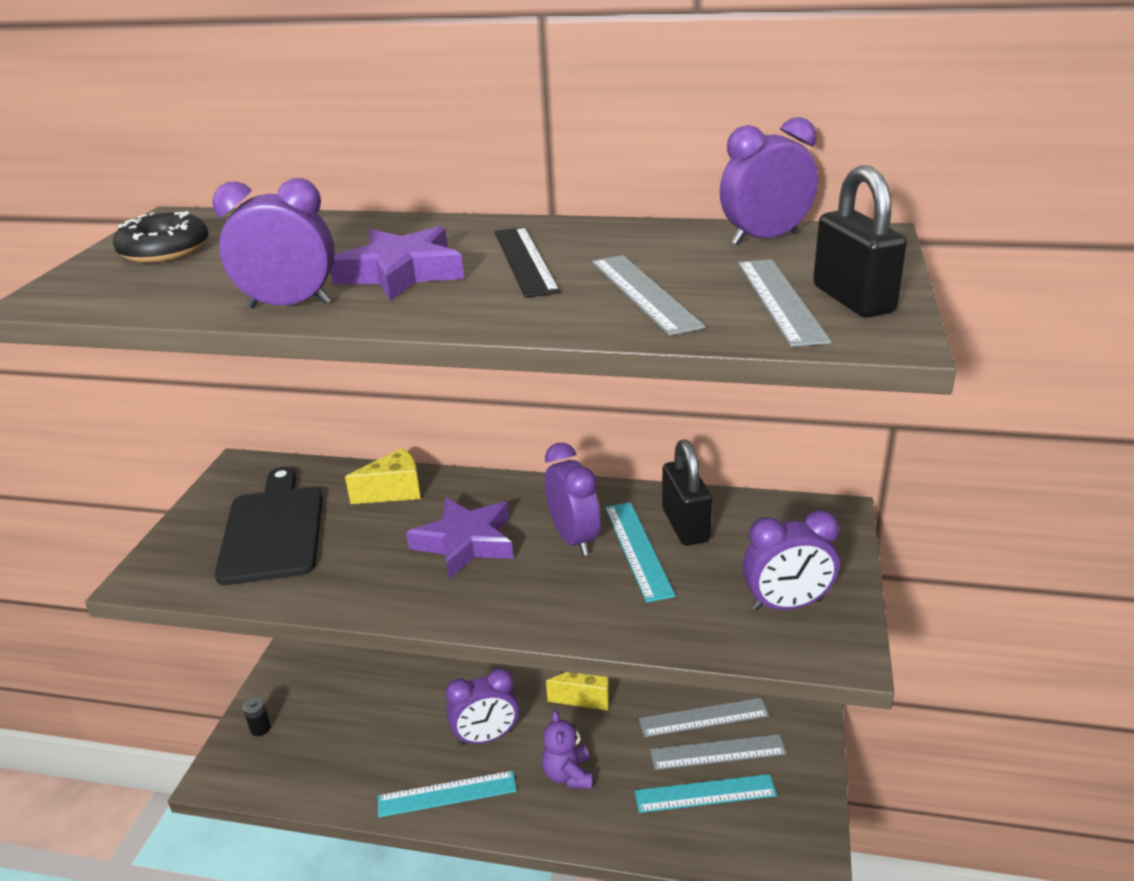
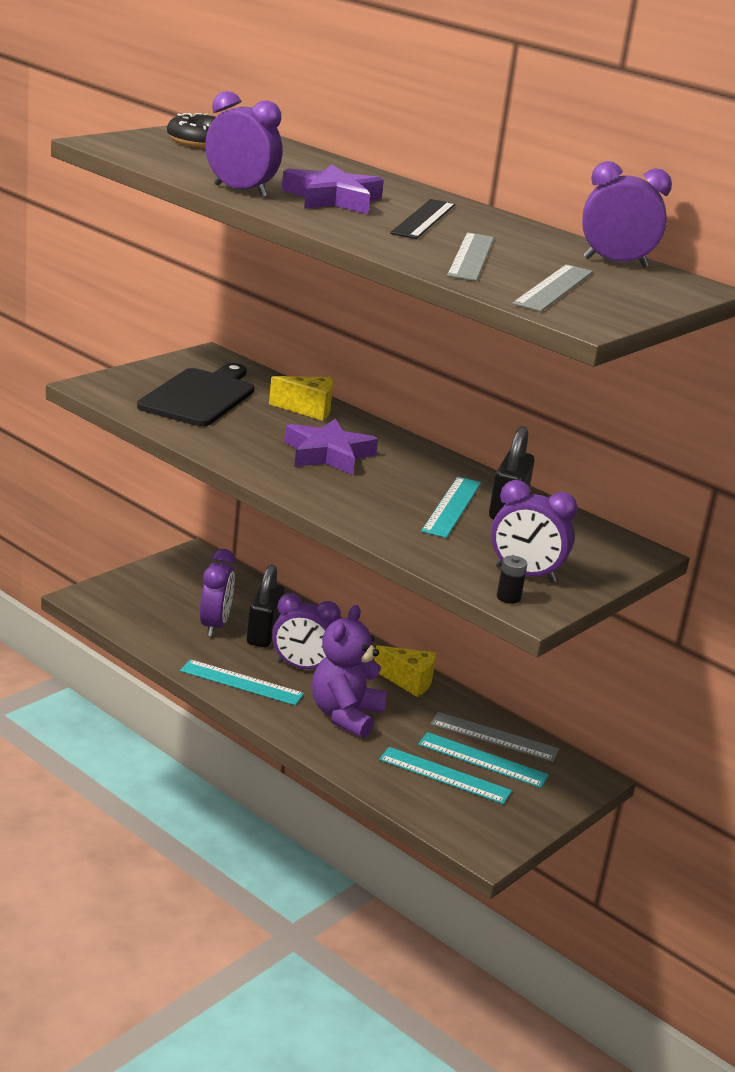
camera: 25 degrees right, 5 degrees down
black battery [243,697,271,736] -> black battery moved to [497,556,527,604]
purple teddy bear [542,710,593,789] -> purple teddy bear [312,605,387,738], size x1.55
purple clock [545,443,600,556] -> purple clock moved to [200,549,236,637]
grey ruler [650,734,787,770] -> turquoise ruler [418,732,549,788]
black padlock [813,165,907,317] -> black padlock moved to [247,565,285,648]

